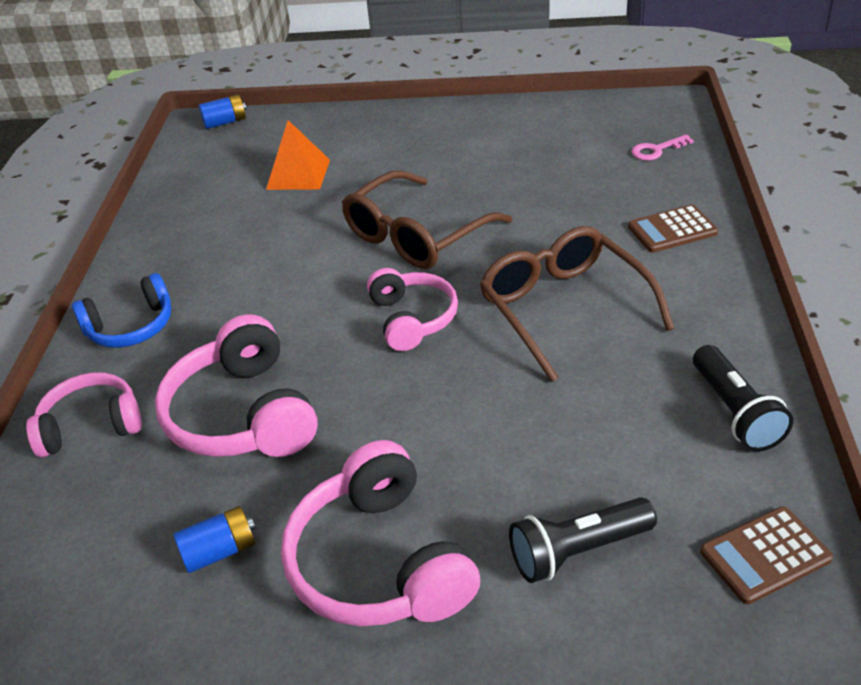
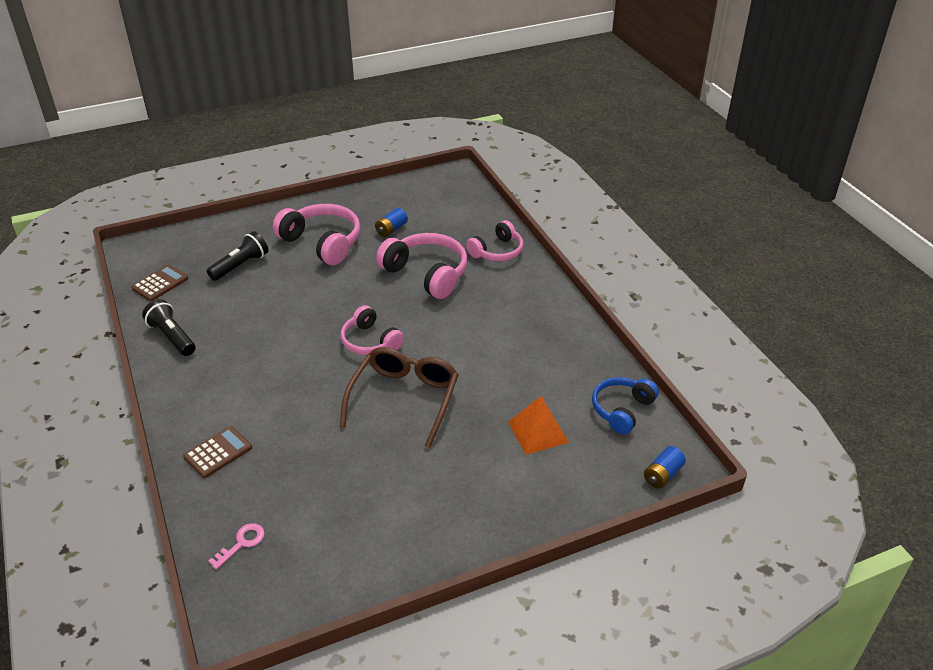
camera: 150 degrees right, 0 degrees up
blue headphones [72,273,172,348] -> blue headphones moved to [592,377,659,434]
brown glasses [479,226,674,382] -> none

